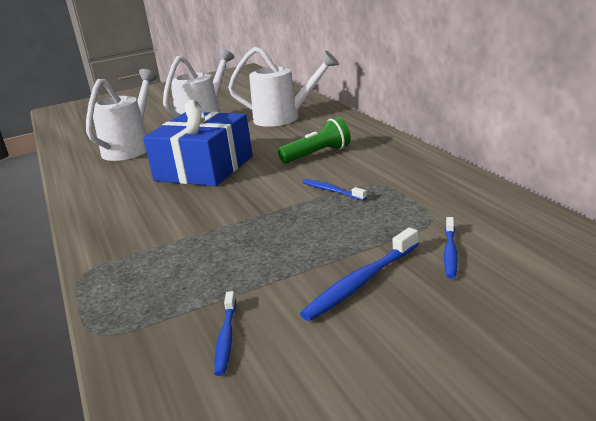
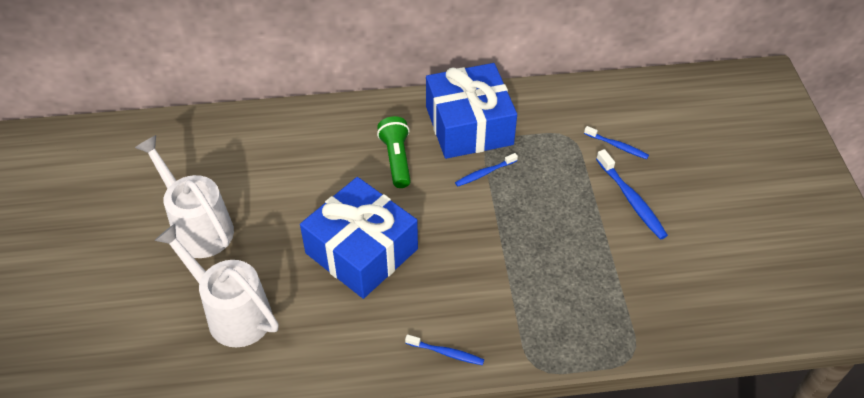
camera: 75 degrees left, 25 degrees up
blue toothbrush [214,291,236,376] -> blue toothbrush moved to [405,334,484,365]
white watering can [228,47,339,127] -> none
none -> blue gift [426,63,517,159]

